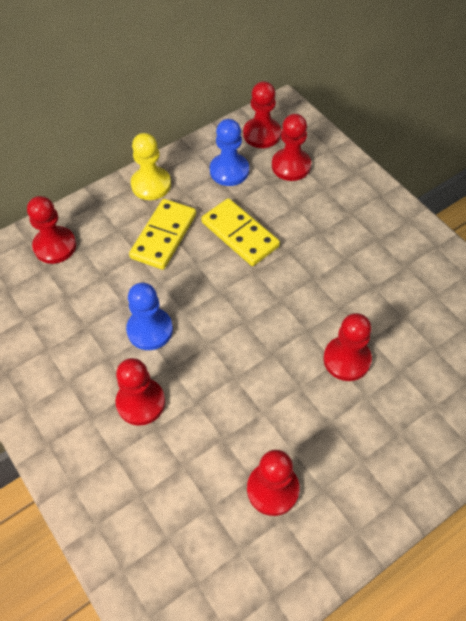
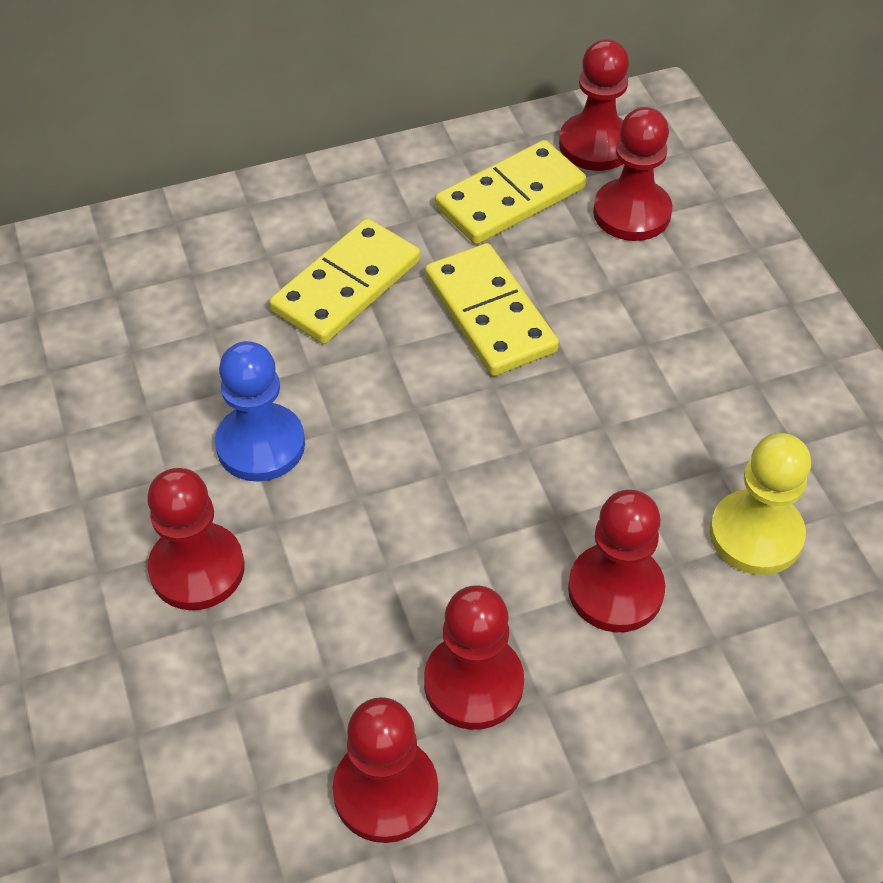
camera: 15 degrees right, 5 degrees down
red pawn [27,196,76,264] -> red pawn moved to [424,585,524,730]
yellow pawn [131,133,171,200] -> yellow pawn moved to [710,433,811,575]
blue pawn [210,119,249,186] -> yellow domino [435,140,587,244]

